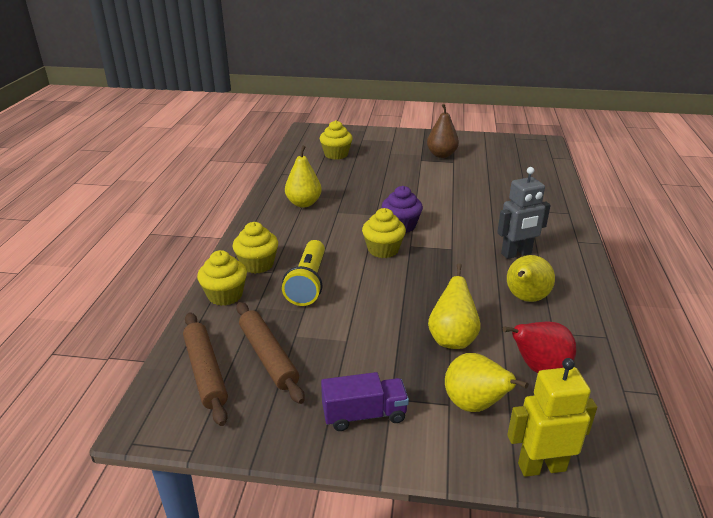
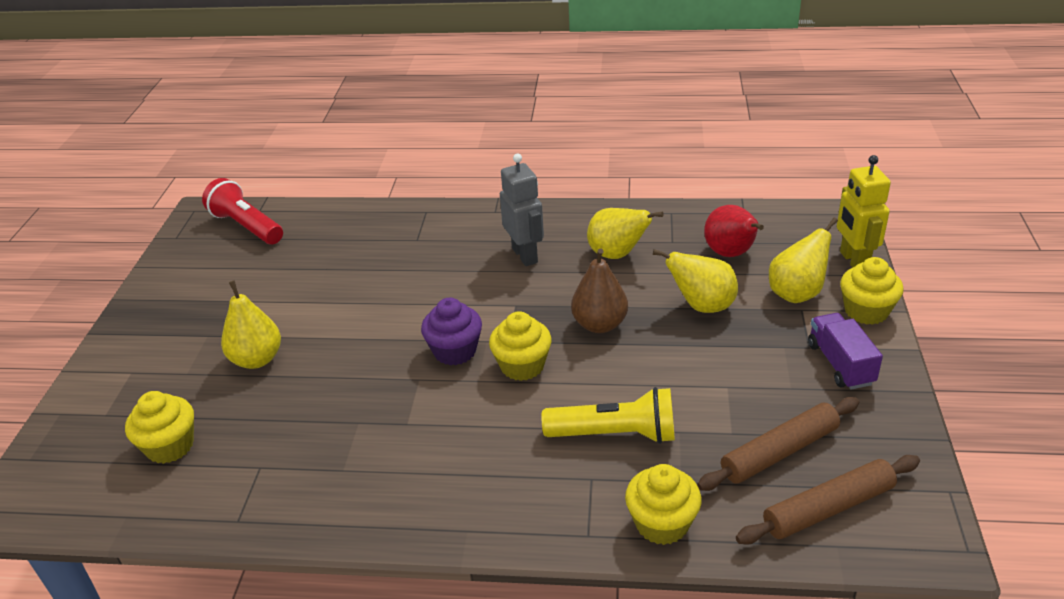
camera: 90 degrees left, 5 degrees up
yellow cupcake [233,222,278,274] -> yellow cupcake moved to [840,257,903,325]
yellow pear [285,145,322,207] -> yellow pear moved to [221,281,281,369]
brown pear [427,104,459,158] -> brown pear moved to [571,249,628,333]
none -> red flashlight [202,178,283,244]

